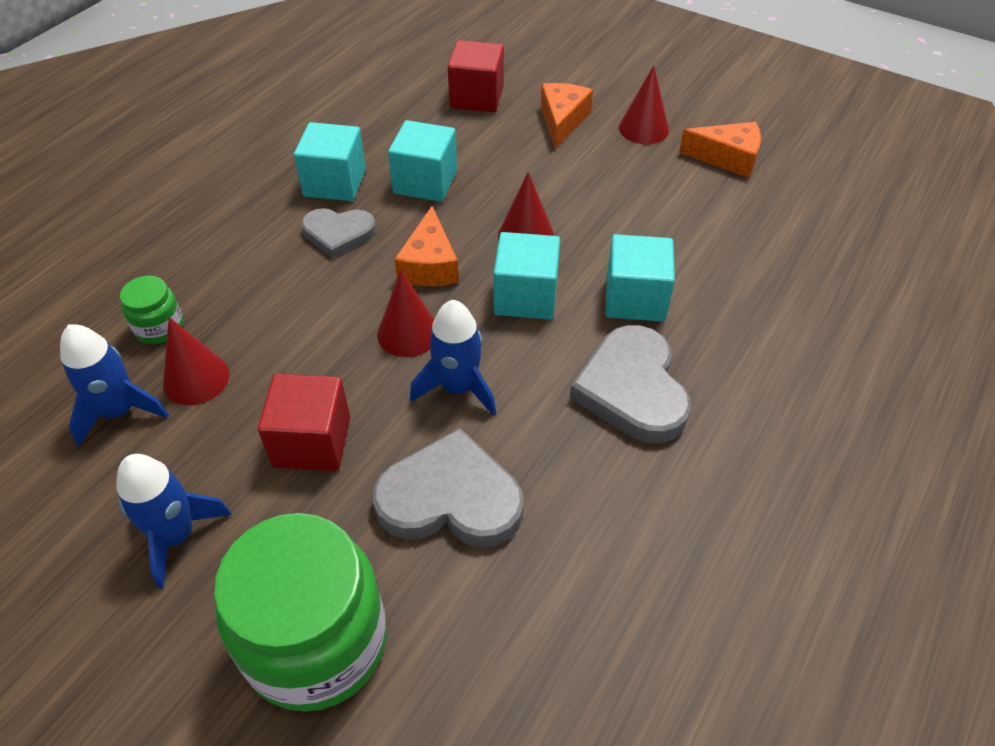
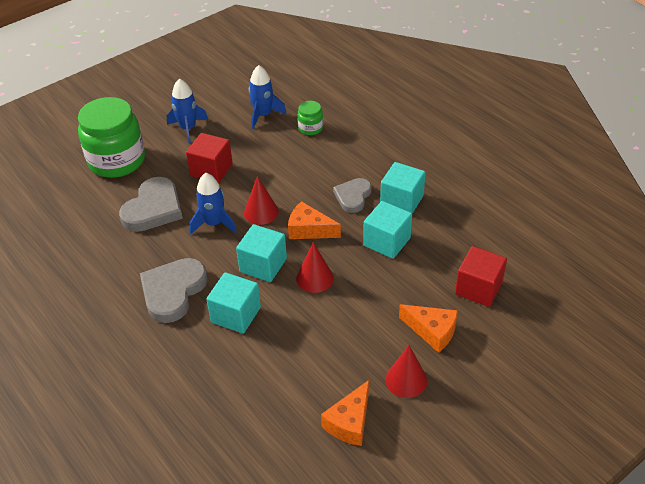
camera: 110 degrees right, 5 degrees down
red cone [163,317,229,405] -> none
grey heart [570,325,691,444] -> grey heart turned 75 degrees counterclockwise [140,258,208,323]

